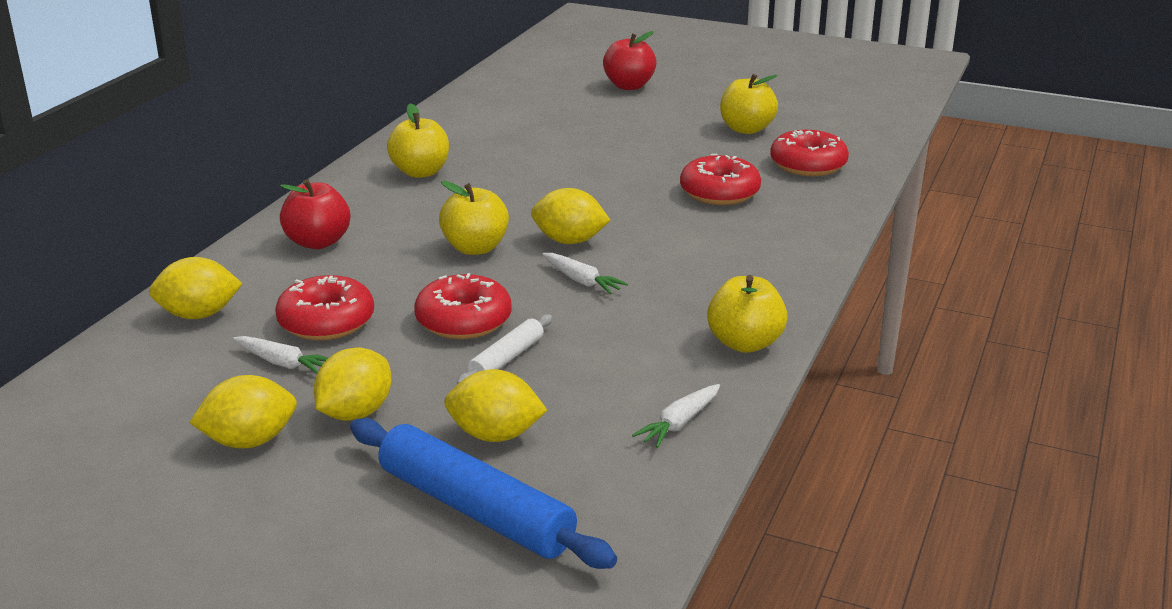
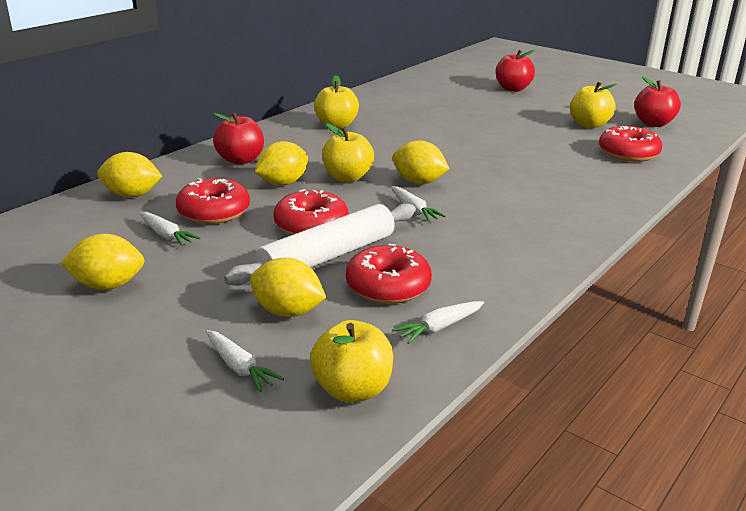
camera: 15 degrees right, 0 degrees up
yellow lemon [314,348,391,421] -> yellow lemon moved to [255,141,308,186]
blue rolling pin [350,418,617,569] -> white carrot [206,330,284,392]
white rolling pin [456,314,552,384] -> white rolling pin [224,203,416,286], size x1.93
red donut [680,154,761,205] -> red donut moved to [346,244,432,304]
yellow apple [707,275,788,353] -> yellow apple moved to [310,320,393,402]
none -> red apple [634,77,681,127]

